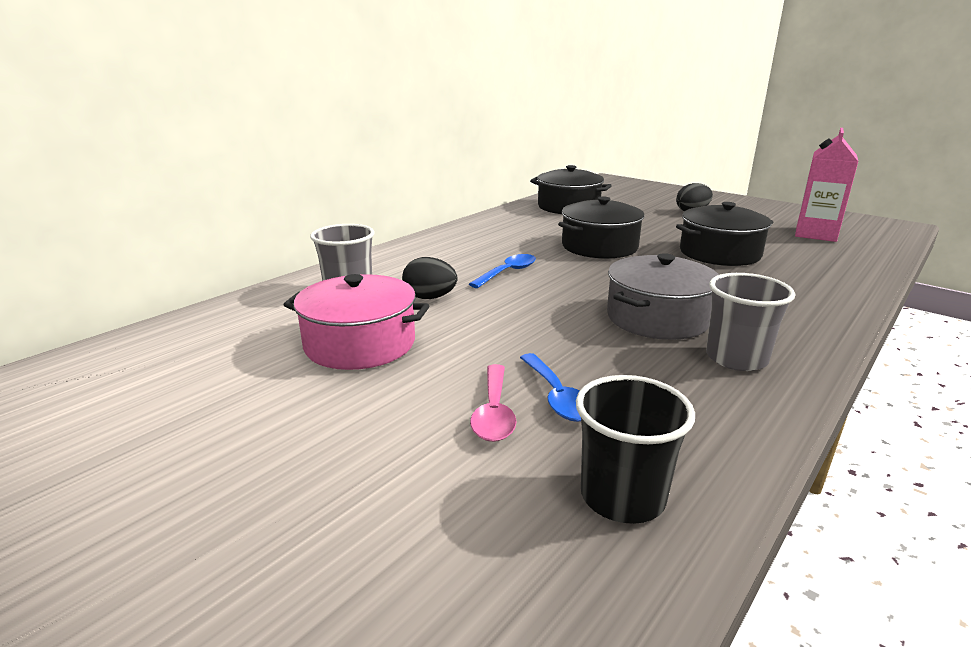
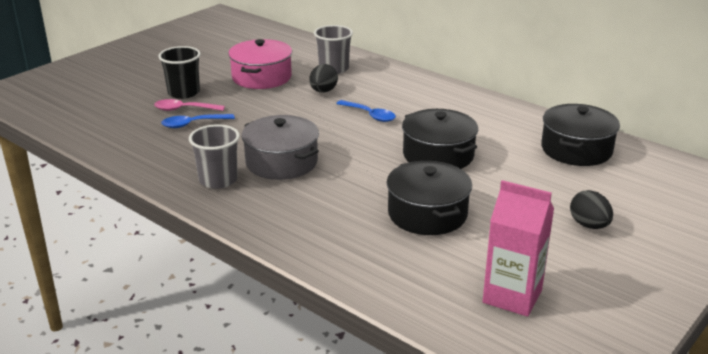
camera: 90 degrees right, 5 degrees up
black cup [576,375,695,524] -> black cup moved to [158,46,201,99]

